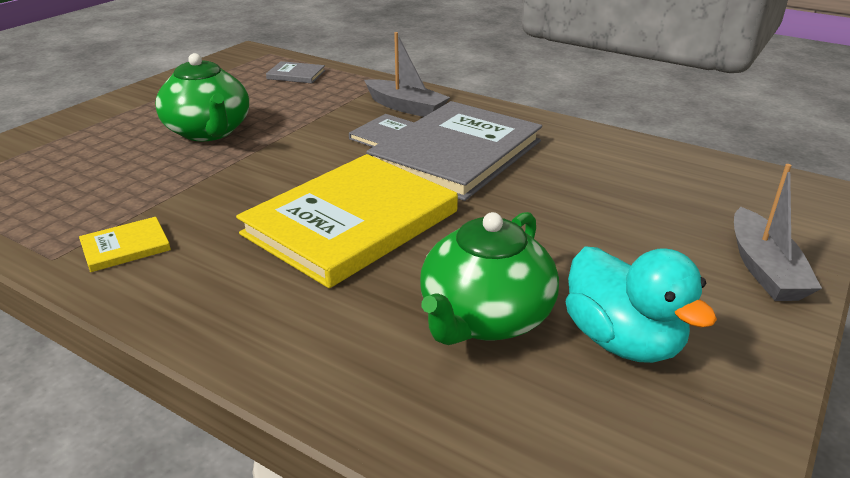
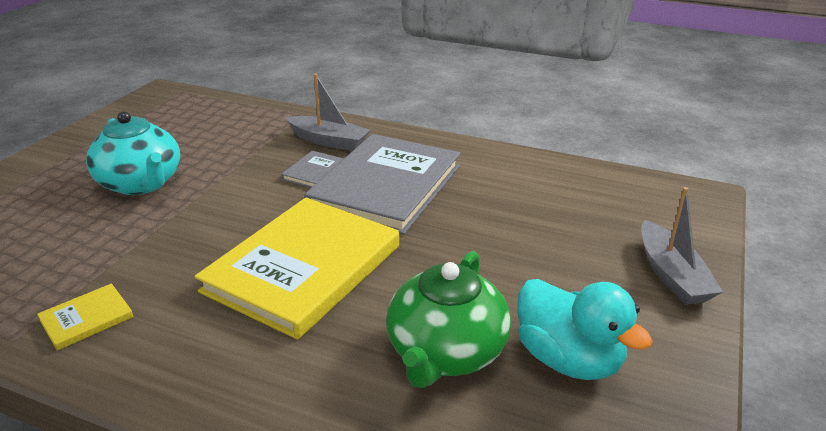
camera: 10 degrees left, 0 degrees up
green teapot [155,53,249,141] -> turquoise teapot [86,111,181,195]
grey book [266,61,325,84] -> none

